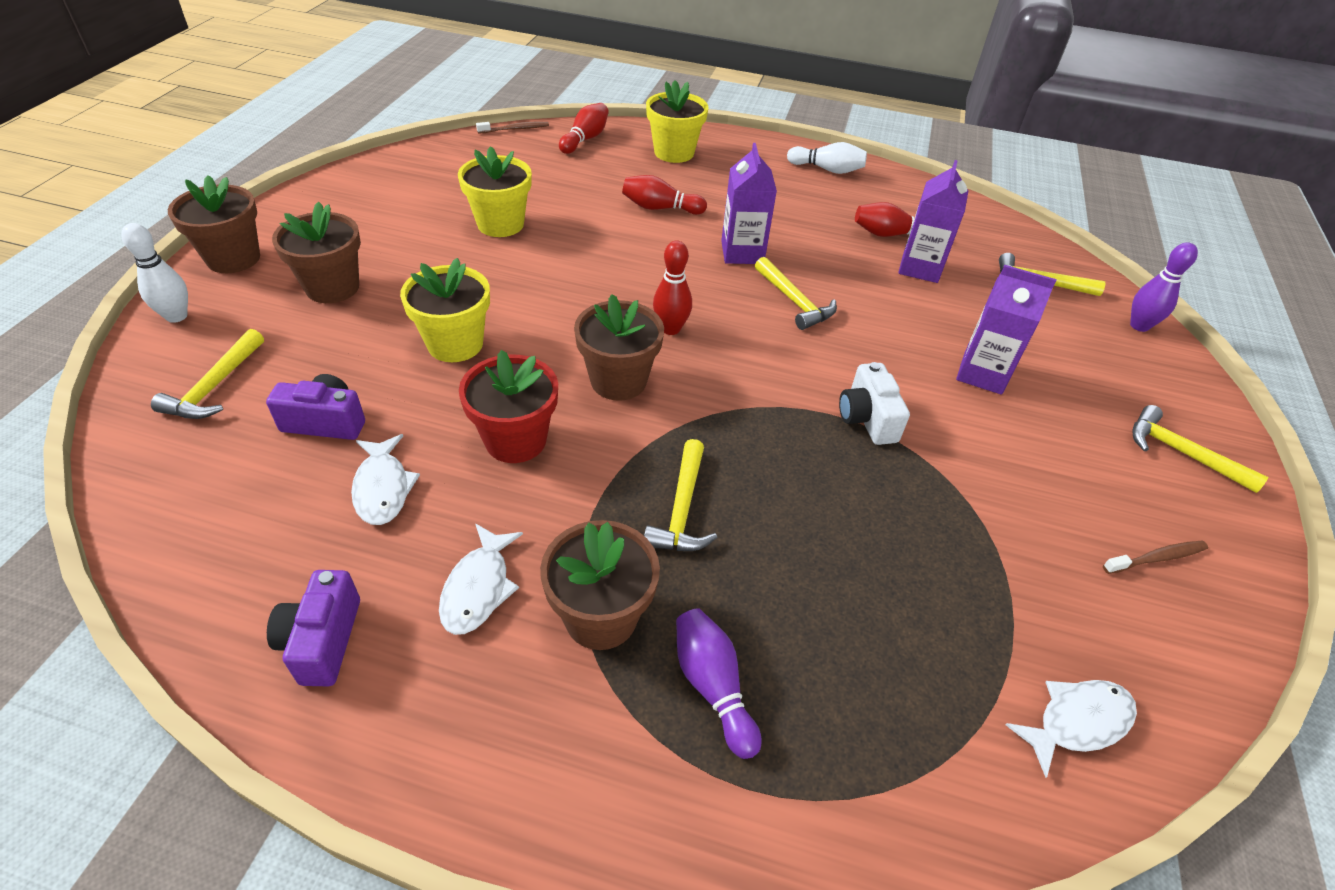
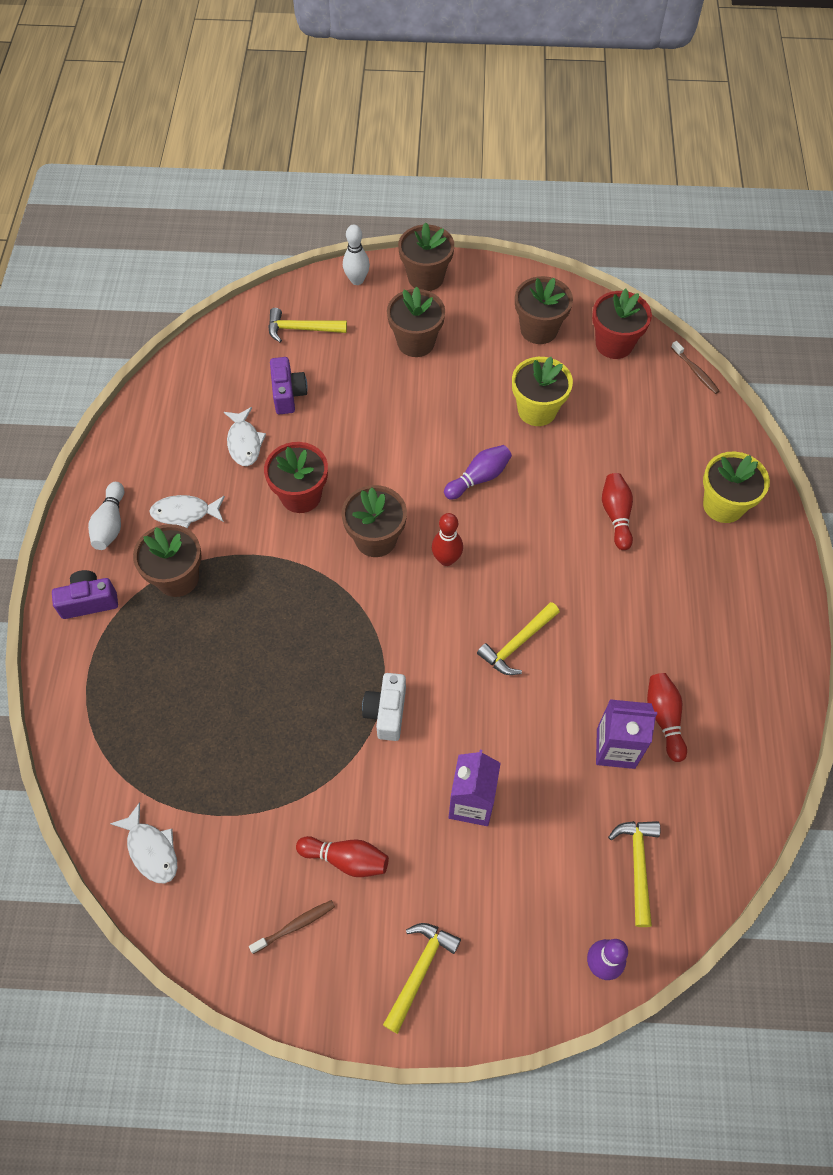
camera: 80 degrees right, 15 degrees up
purple camera [267,570,360,687] -> purple camera moved to [52,570,118,619]
white fish [351,434,420,525] -> white fish turned 75 degrees counterclockwise [224,407,266,466]
yellow flower pot [400,258,490,362] -> none
red bowling pin [559,103,609,154] -> red bowling pin moved to [296,836,389,877]
yellow hammer [644,439,718,551] -> none
purple bowling pin [676,608,761,759] -> purple bowling pin moved to [444,445,512,500]
purple carton [721,143,777,264] -> none
white bowling pin [787,142,867,174] -> white bowling pin moved to [88,482,124,550]
white camera [839,362,910,445] -> white camera turned 60 degrees counterclockwise [362,673,406,741]
brown toothbrush [1103,541,1208,574] -> brown toothbrush turned 90 degrees counterclockwise [249,900,335,954]
none -> brown flower pot [515,276,573,344]
none -> red flower pot [592,289,652,359]

